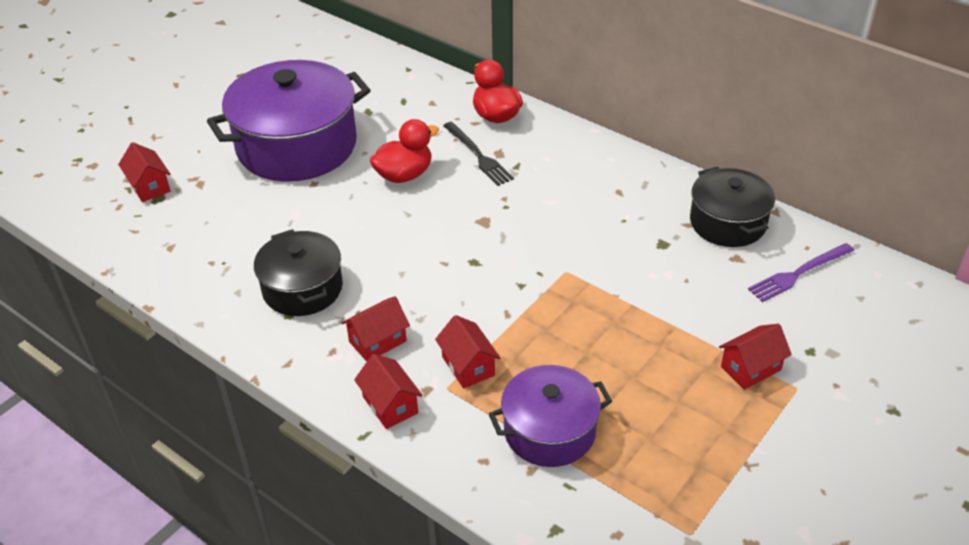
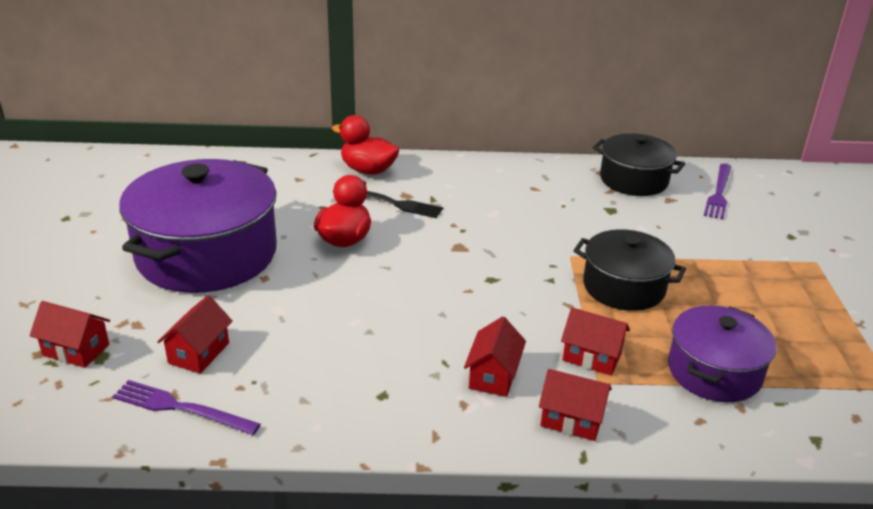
camera: 40 degrees left, 10 degrees down
black pot [254,229,343,316] -> black pot moved to [573,229,686,311]
red house [719,324,792,390] -> red house moved to [157,295,233,374]
none -> purple fork [112,380,261,435]

